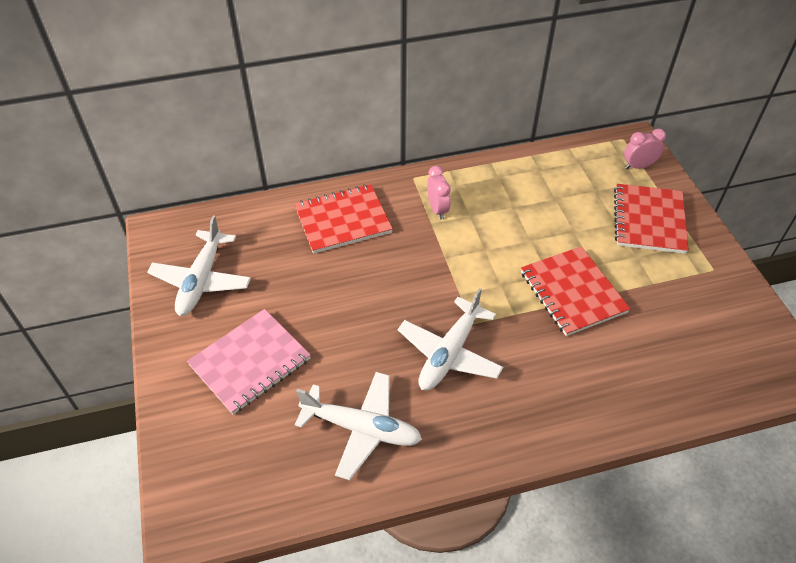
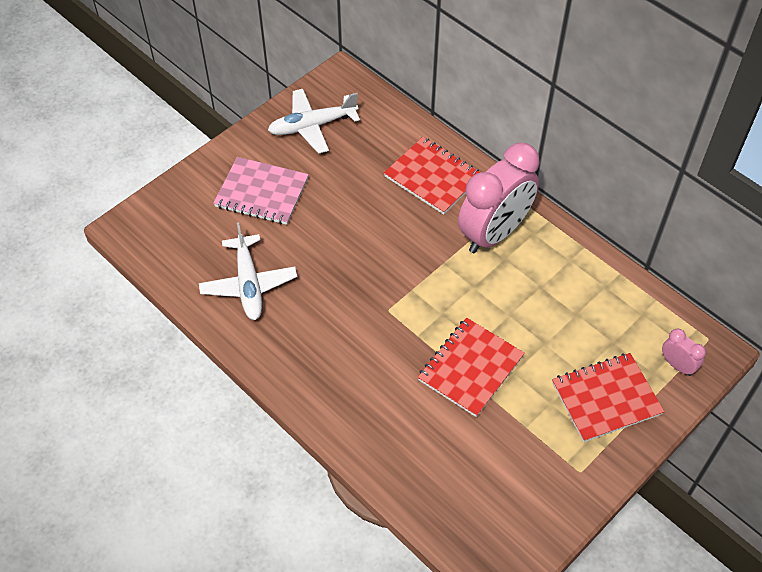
camera: 60 degrees right, 5 degrees up
white plane [398,288,503,390] -> none
pink clock [427,166,451,220] -> pink clock [458,143,539,253], size x2.33

